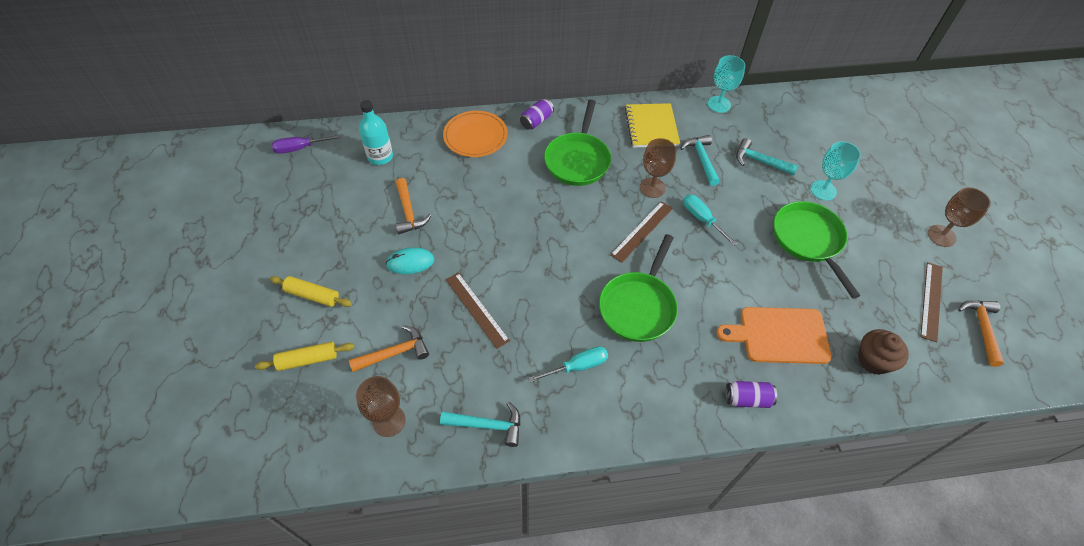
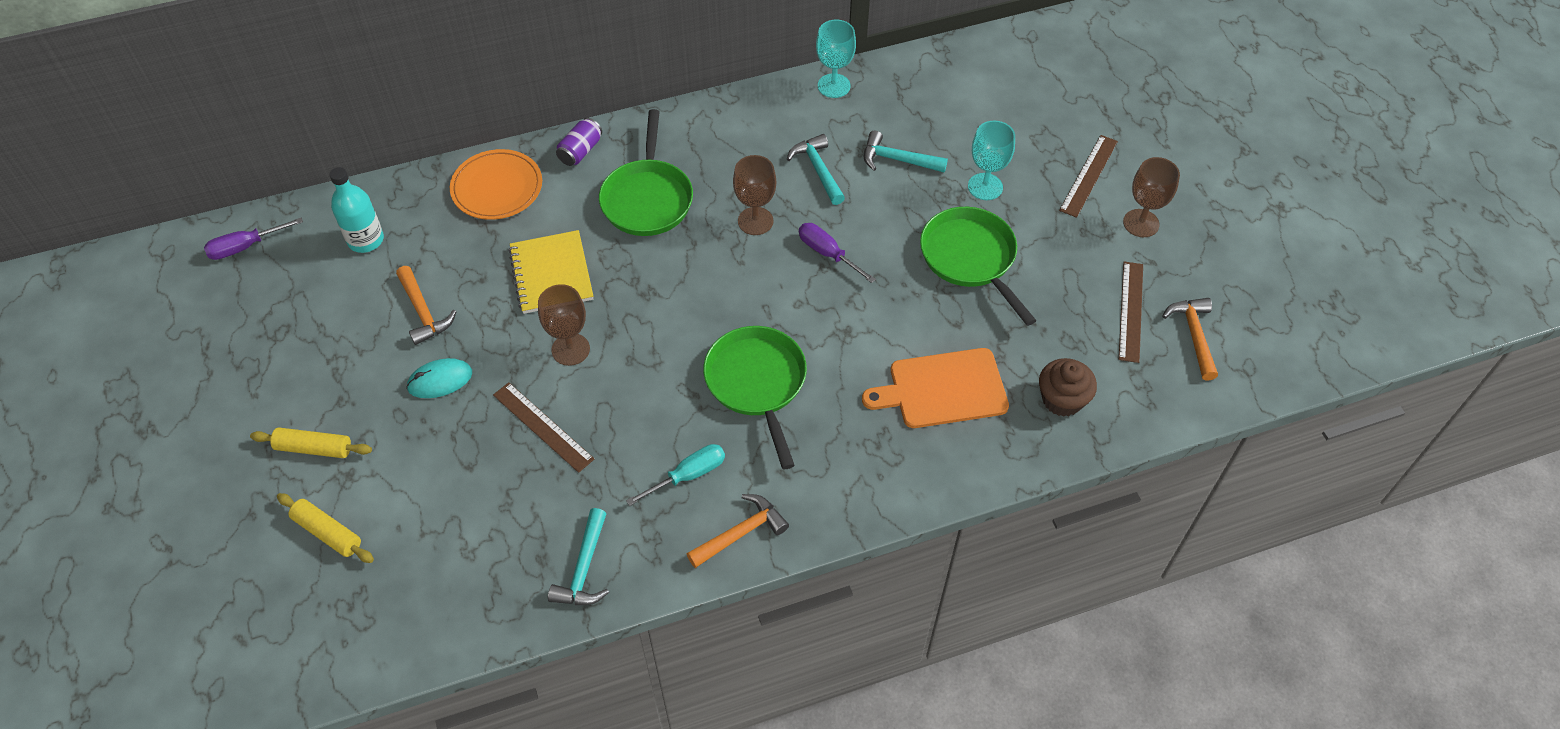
camera: 10 degrees left, 0 degrees up
yellow rolling pin [255,342,355,371] -> yellow rolling pin turned 60 degrees clockwise [277,493,374,563]
orange hammer [349,325,429,372] -> orange hammer moved to [687,494,789,568]
brown goblet [356,376,406,437] -> brown goblet moved to [538,284,590,366]
turquoise hammer [440,402,520,447] -> turquoise hammer turned 105 degrees clockwise [548,508,609,605]
green pan [599,234,678,342] -> green pan turned 150 degrees clockwise [703,326,807,469]
brown ruler [610,201,673,263] -> brown ruler moved to [1059,135,1118,218]
yellow notebook [625,103,680,148] -> yellow notebook moved to [508,230,593,314]
turquoise screwdriver [683,195,737,246] -> purple screwdriver [799,223,876,283]
purple can [725,381,777,408] -> none

